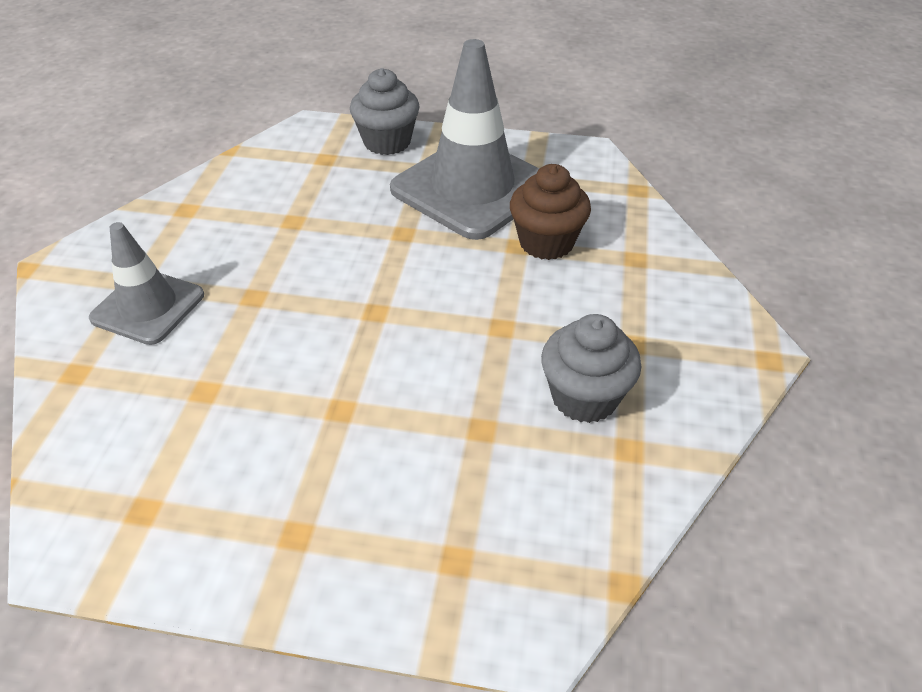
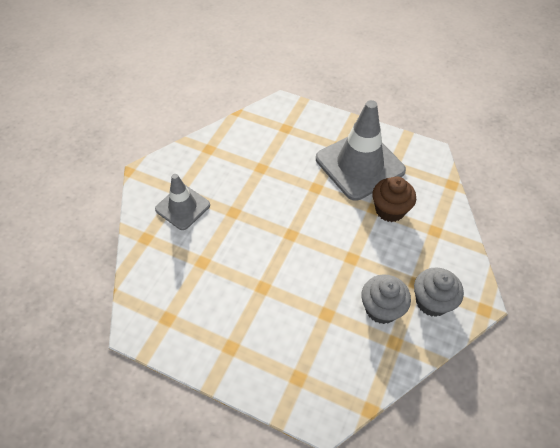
camera: 15 degrees right, 10 degrees up
grey cupcake [350,68,420,155] -> grey cupcake moved to [414,268,464,317]

